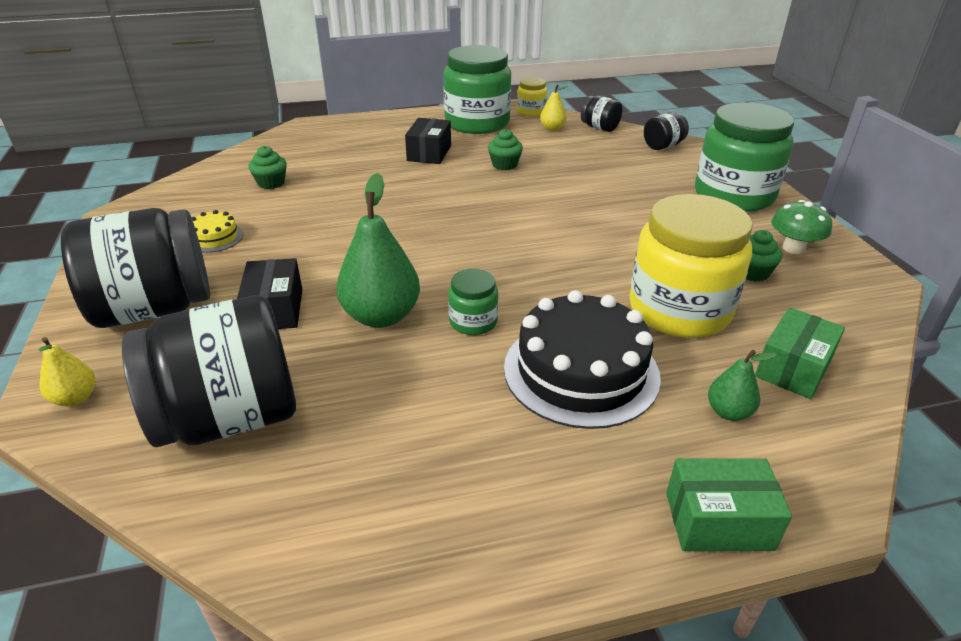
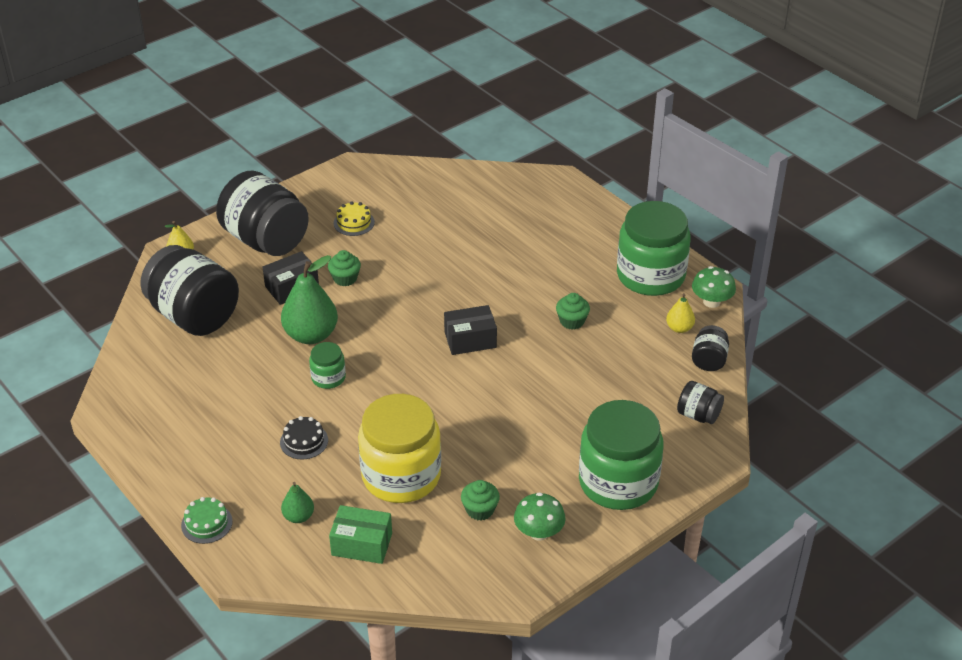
camera: 65 degrees right, 5 degrees up
green cupcake [248,146,287,189] -> green cupcake moved to [328,250,361,286]
black box [405,118,451,164] -> black box moved to [444,305,497,355]
black cake [504,290,661,429] -> black cake [280,416,328,460], size x0.46
yellow jar [517,77,547,116] -> green mushroom [692,266,736,308]
green box [666,458,792,551] -> green cake [181,497,233,544]

